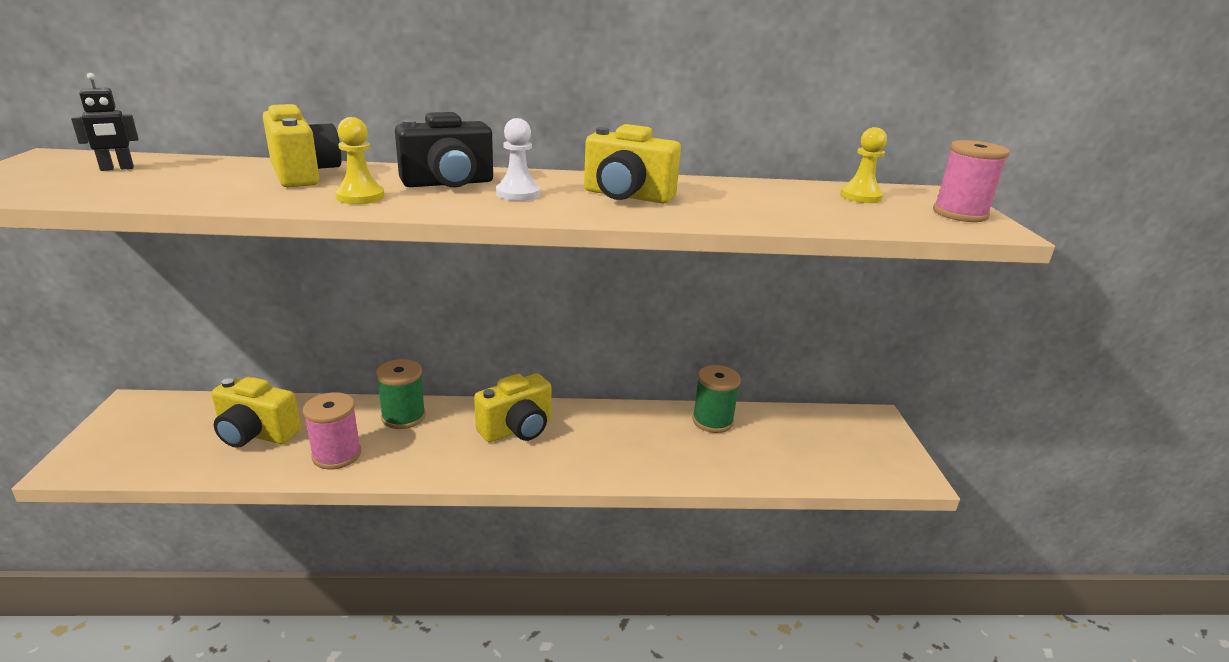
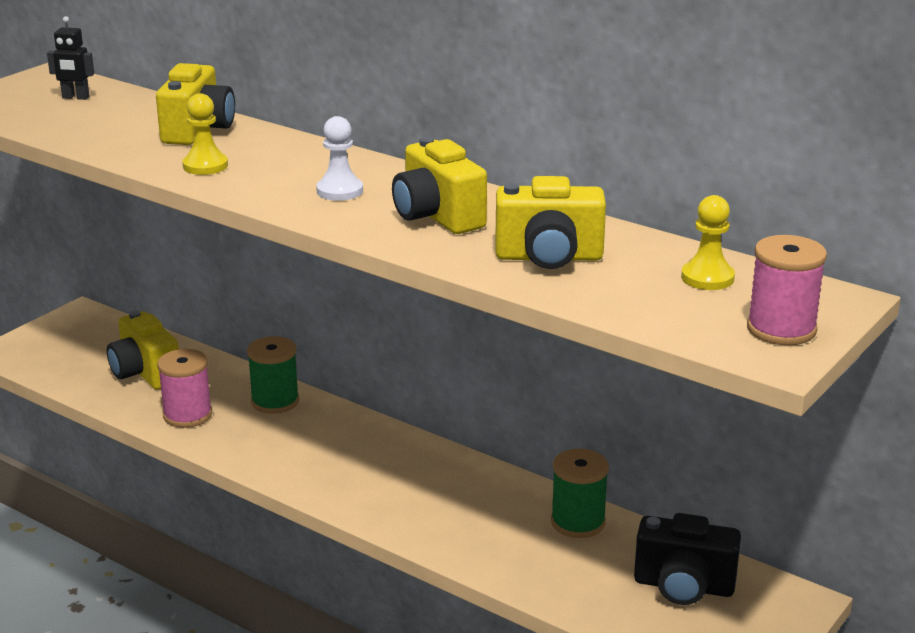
camera: 40 degrees right, 0 degrees up
black camera [395,112,493,187] -> black camera moved to [634,513,741,605]
yellow camera [474,373,552,442] -> yellow camera moved to [495,176,606,269]

